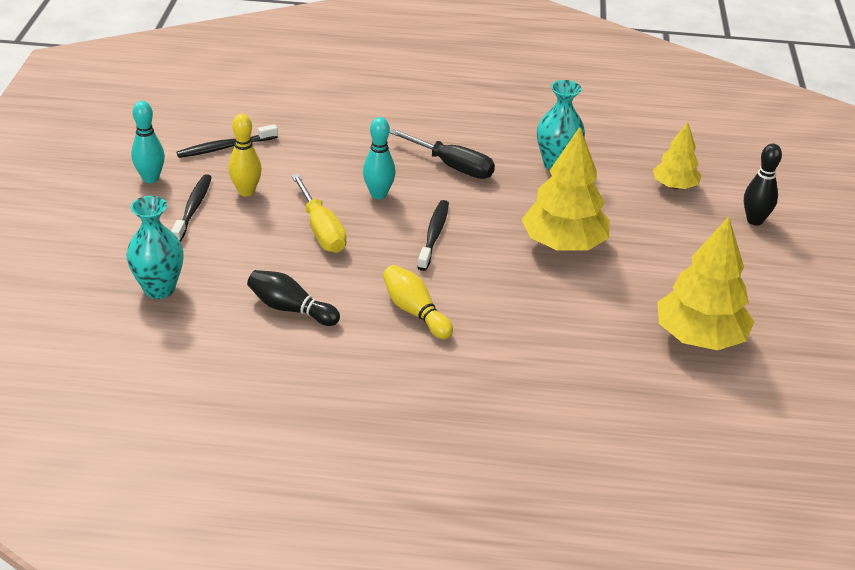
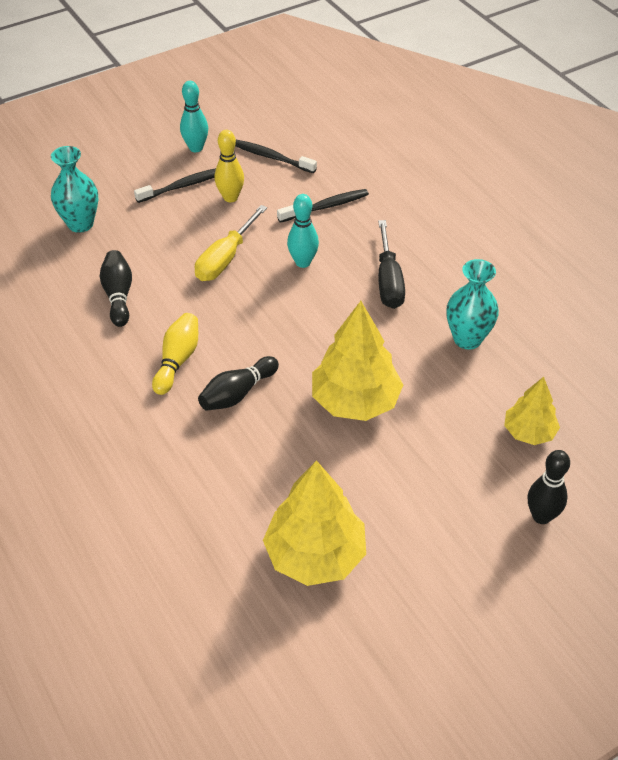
camera: 55 degrees right, 10 degrees up
black toothbrush [417,200,449,271] -> black toothbrush moved to [277,189,369,223]
none -> black bowling pin [198,356,279,411]

